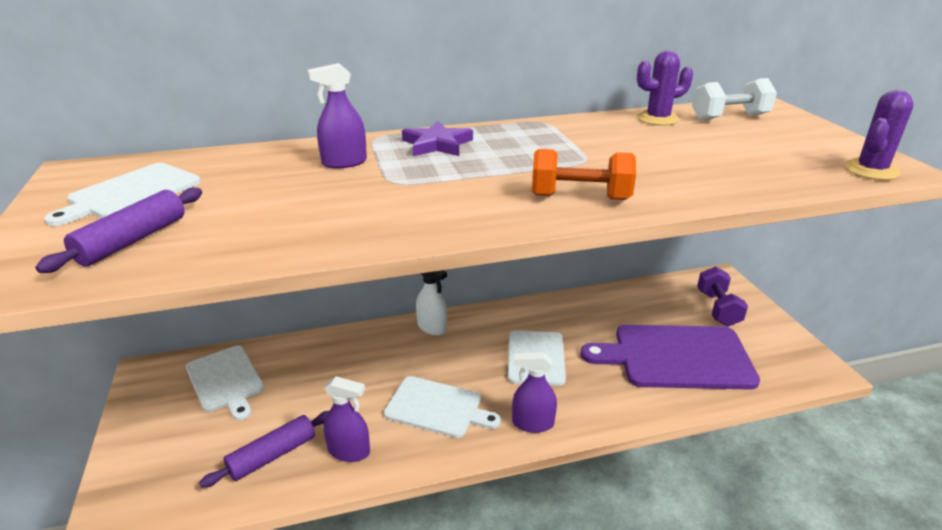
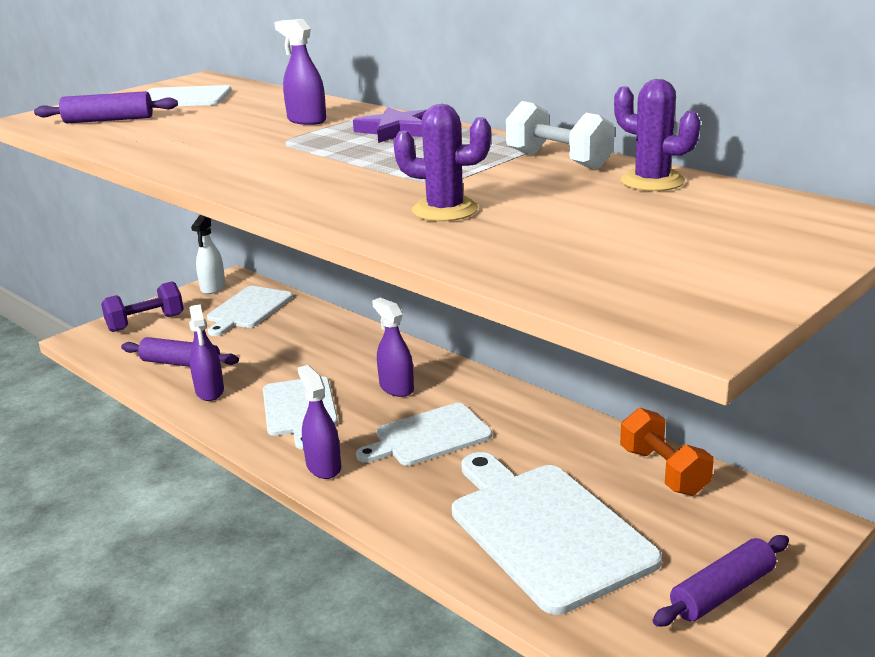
camera: 60 degrees right, 5 degrees down
white spray bottle [416,270,447,335] -> white spray bottle moved to [191,215,225,294]
orange dumbbell [532,149,636,200] -> orange dumbbell moved to [620,408,714,496]
purple cutting board [581,325,760,390] -> white cutting board [452,452,662,615]
white dumbbell [692,78,777,120] -> white dumbbell moved to [506,101,615,169]
purple dumbbell [697,266,748,327] -> purple dumbbell moved to [101,281,184,332]
purple cactus [844,90,914,180] -> purple cactus moved to [394,104,491,221]
none -> purple spray bottle [372,298,414,397]
none -> purple rolling pin [653,535,789,626]

